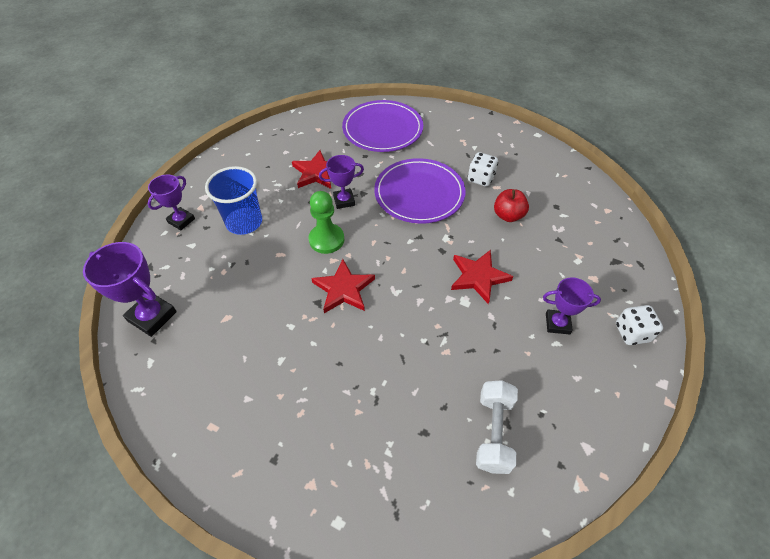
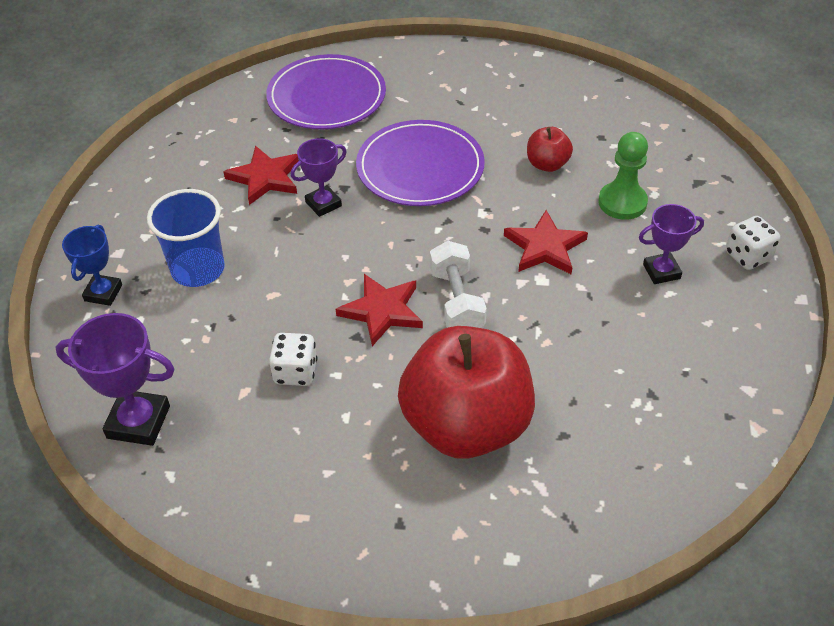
camera: 20 degrees left, 5 degrees down
purple trophy [148,175,195,230] -> blue trophy [62,225,122,306]
green pawn [309,191,344,254] -> green pawn moved to [598,132,648,220]
white dice [468,152,498,187] -> white dice moved to [269,333,317,386]
white dumbbell [476,380,518,474] -> white dumbbell moved to [430,241,487,328]
none -> red apple [398,326,535,459]

